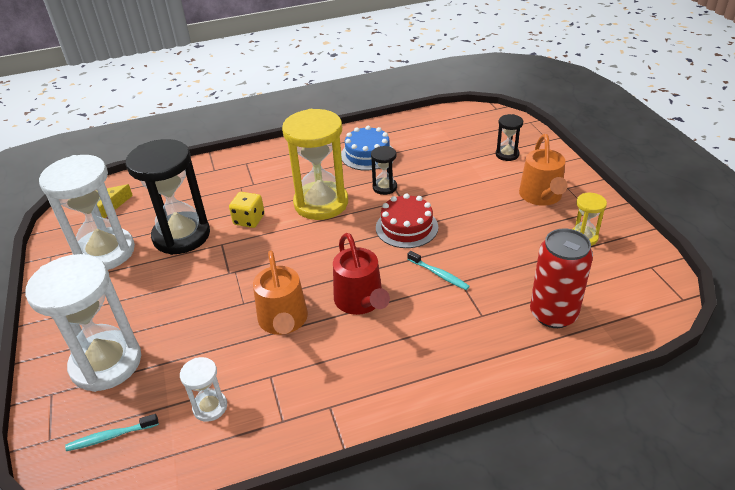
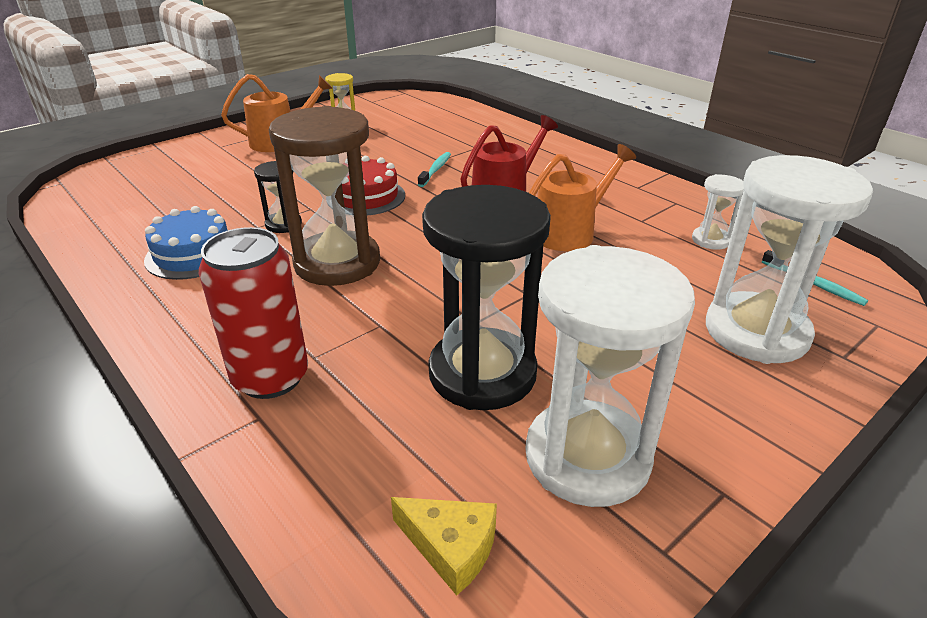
camera: 115 degrees left, 5 degrees down
yellow dice [229,192,265,228] -> none
yellow hourglass [282,109,348,220] -> brown hourglass [269,106,380,286]
black hourglass [496,114,523,161] -> none
red can [530,228,593,328] -> red can moved to [199,227,308,399]

